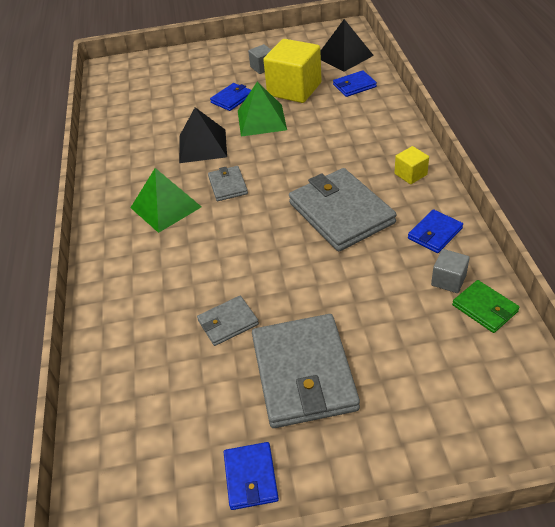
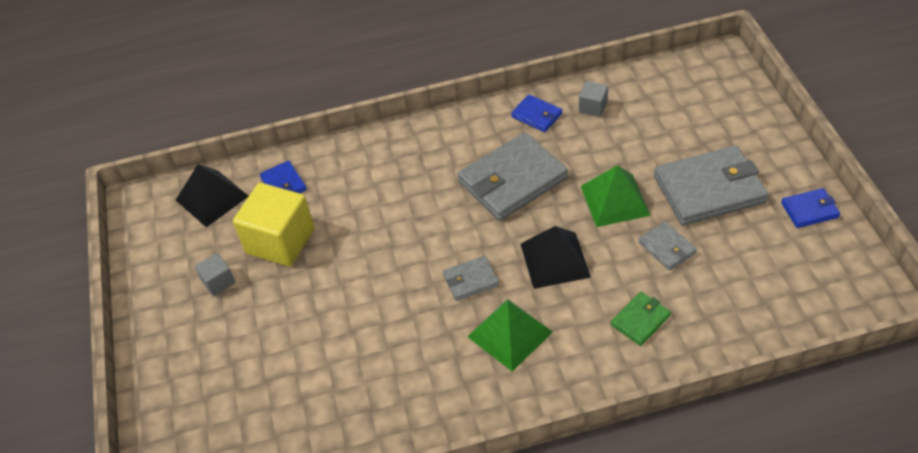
camera: 95 degrees left, 5 degrees up
black pyramid [179,107,227,163] -> black pyramid moved to [521,226,591,289]
blue wallet [210,83,251,111] -> none
green pyramid [238,82,287,137] -> green pyramid moved to [581,165,651,227]
yellow cube [395,146,429,184] -> none
green wallet [452,280,520,333] -> green wallet moved to [611,292,671,346]

